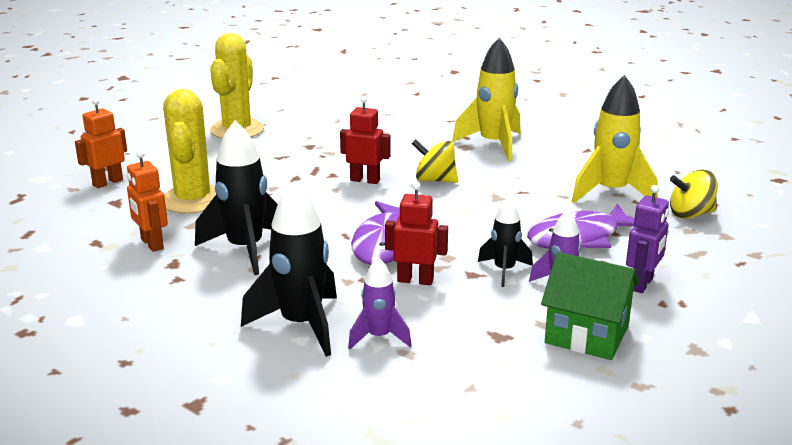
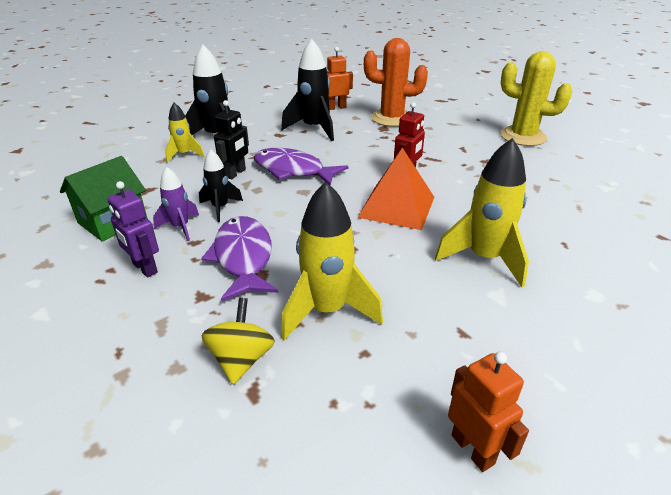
camera: 105 degrees right, 10 degrees up
orange robot [75,98,127,188] -> orange robot moved to [448,352,529,472]
yellow cactus [163,89,216,214] -> orange cactus [364,38,428,127]
purple rocket [348,257,412,349] -> yellow rocket [165,103,204,162]
red robot [385,182,448,285] -> black robot [214,100,249,179]
yellow spinning top [411,139,458,183] -> orange pyramid [357,148,434,230]

